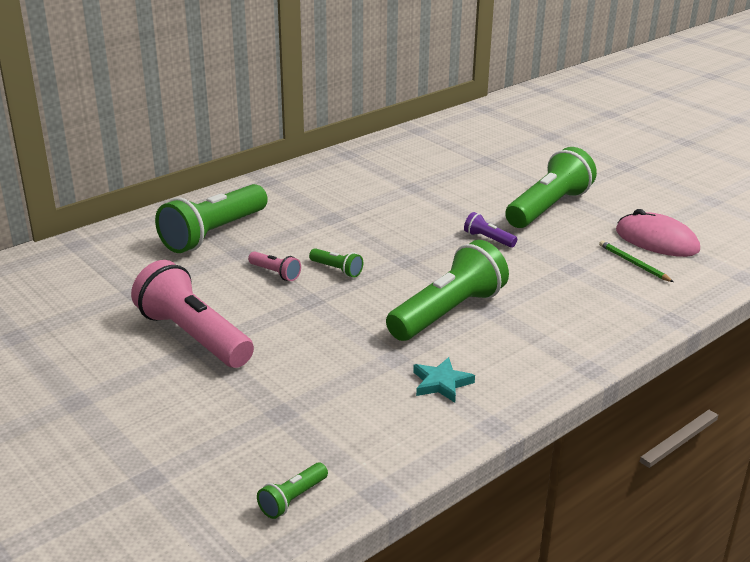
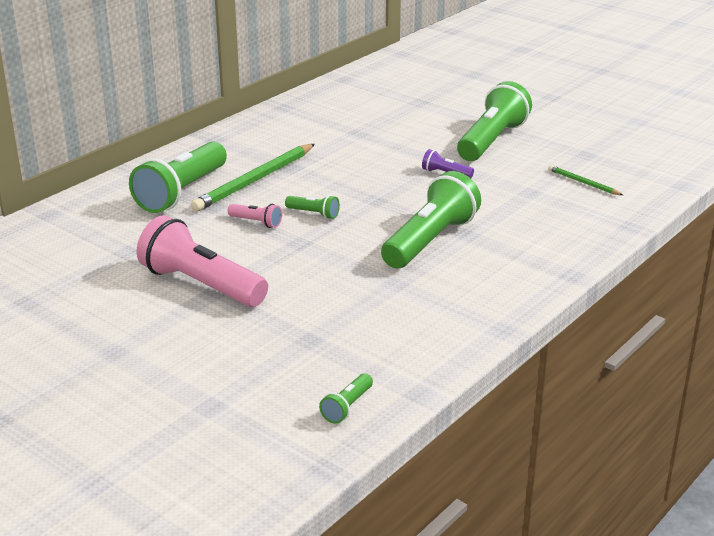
camera: 10 degrees left, 0 degrees up
turquoise star [413,357,475,403] -> none
pink mouse [616,209,700,257] -> none
none -> green pencil [191,144,315,212]

